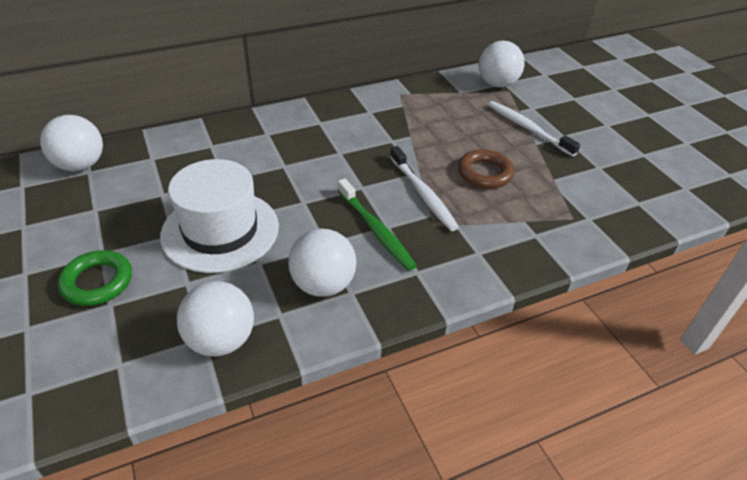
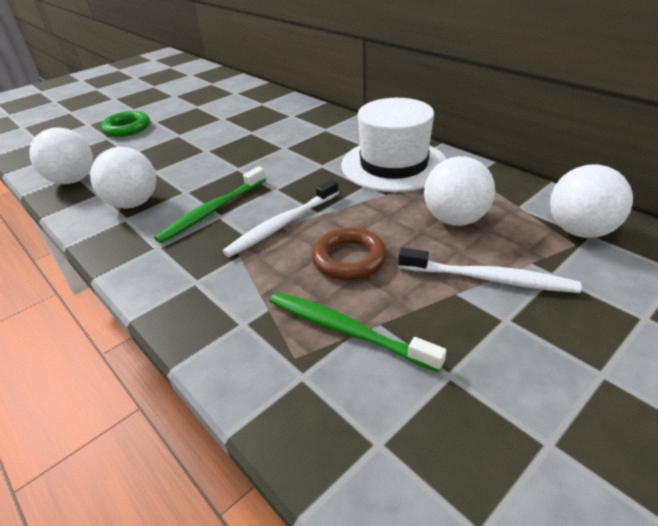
camera: 75 degrees right, 5 degrees down
white ball [40,115,103,171] -> white ball moved to [424,156,495,226]
white hat [160,159,279,273] -> white hat moved to [341,98,446,192]
white toothbrush [488,101,580,157] -> white toothbrush turned 75 degrees clockwise [398,248,582,293]
none -> green toothbrush [270,292,447,373]

